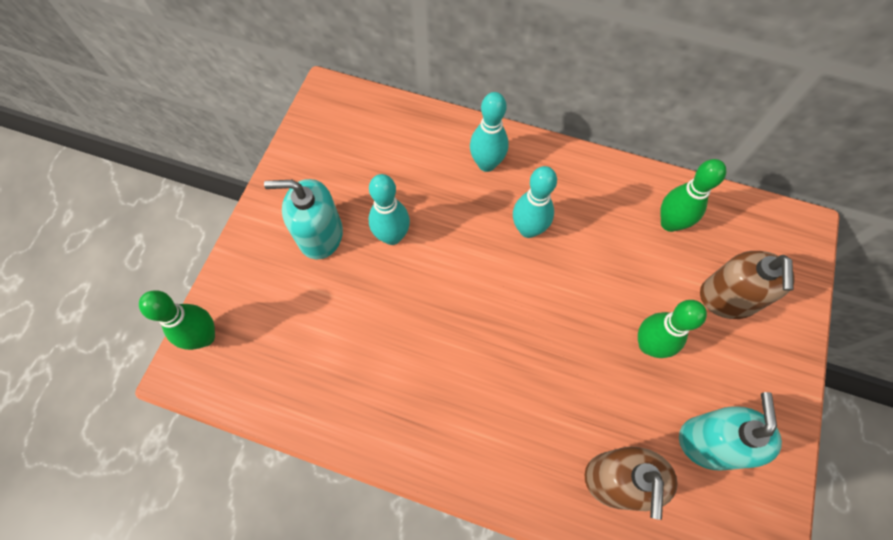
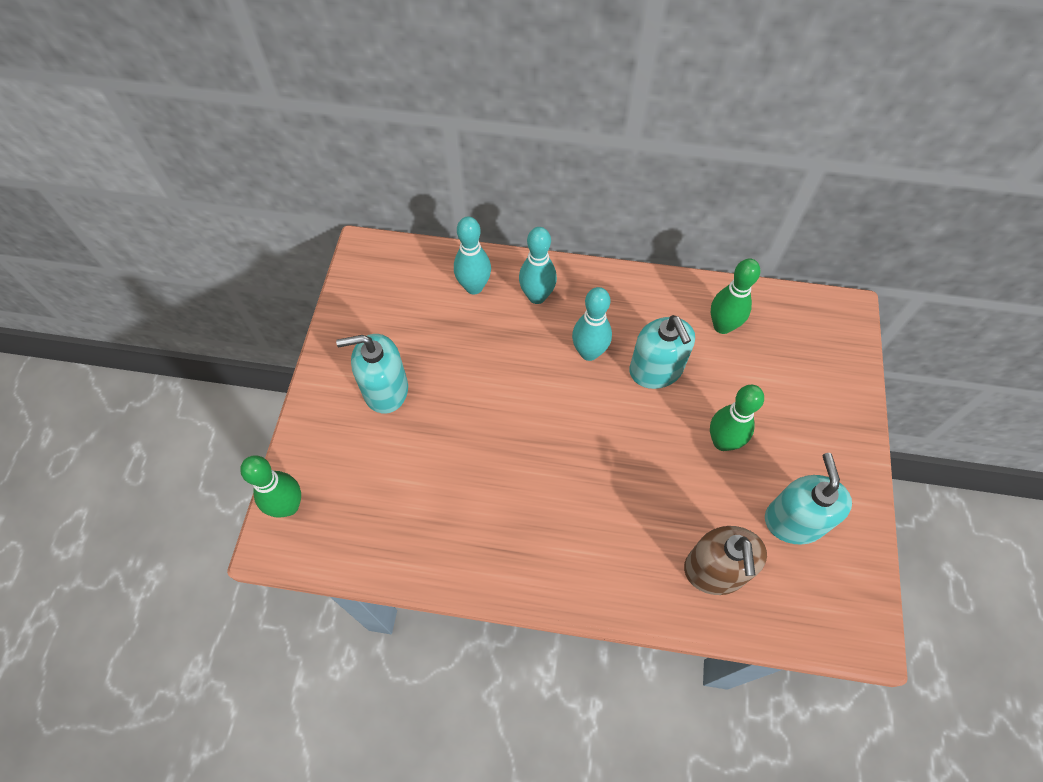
camera: 10 degrees left, 5 degrees down
turquoise bowling pin [368,174,410,245] -> turquoise bowling pin moved to [454,216,491,295]
brown soap dispenser [700,251,795,319] -> none
none -> turquoise soap dispenser [629,315,695,389]

